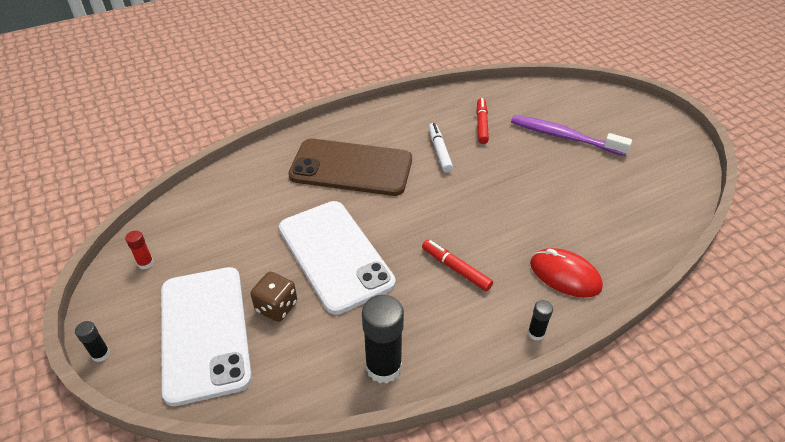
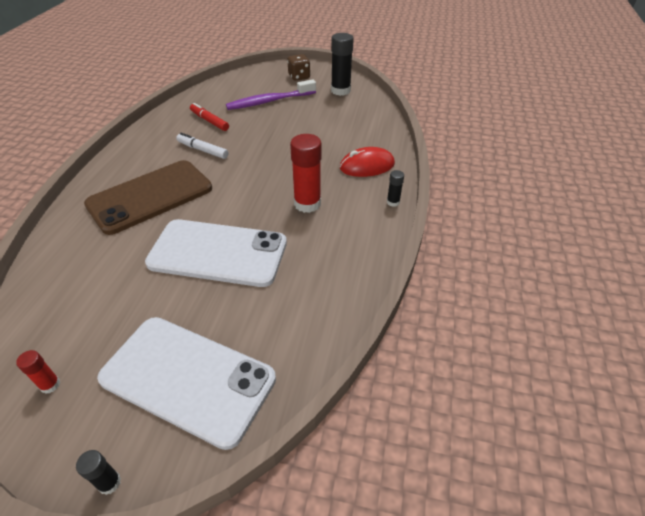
camera: 50 degrees left, 0 degrees up
brown dice [250,272,297,322] -> brown dice moved to [287,54,310,80]
black glue stick [362,295,404,383] -> black glue stick moved to [331,33,354,96]
red marker [422,240,493,292] -> red glue stick [290,134,322,213]

